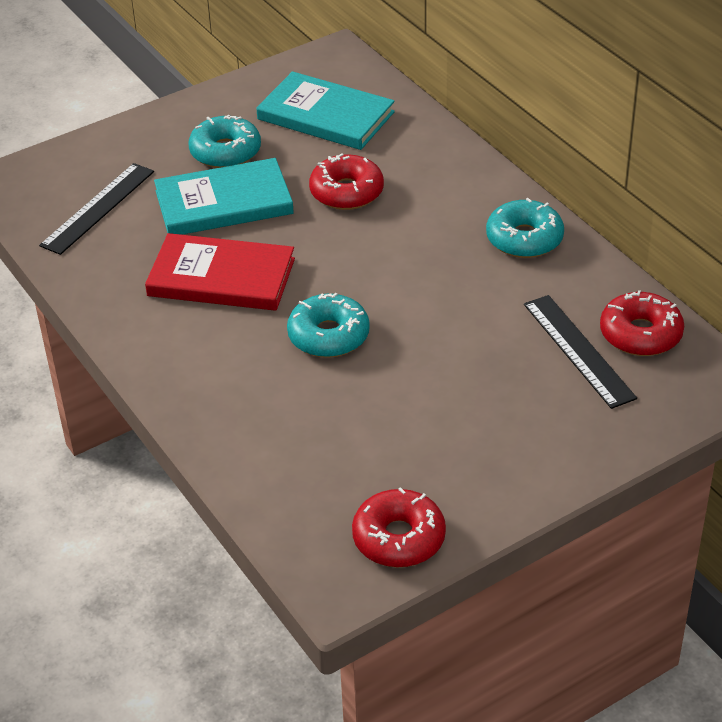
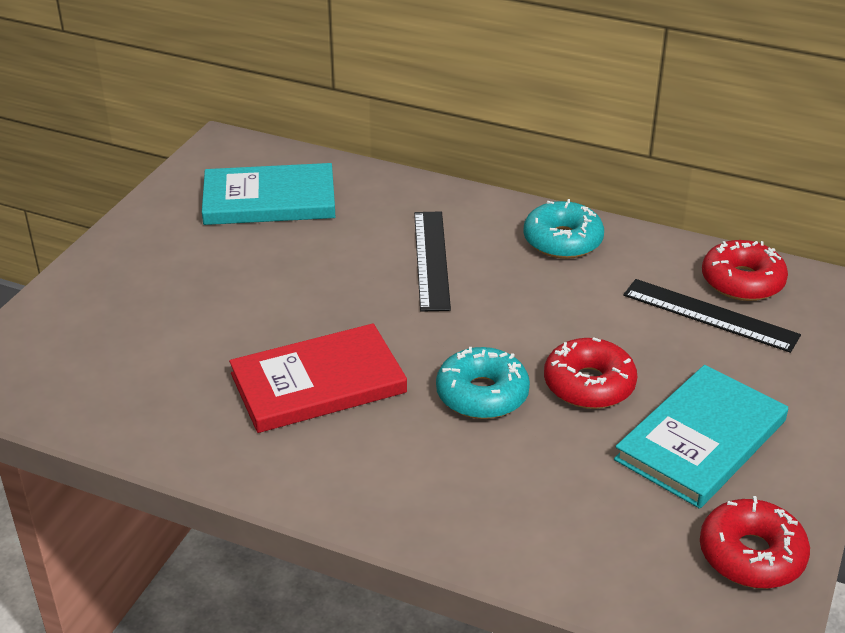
camera: 35 degrees left, 5 degrees down
black ruler [39,163,154,255] -> black ruler moved to [414,211,451,312]
turquoise book [154,158,294,235] -> turquoise book moved to [614,365,788,509]
turquoise donut [188,115,261,168] -> none
red donut [309,153,384,210] -> red donut moved to [544,337,637,409]

